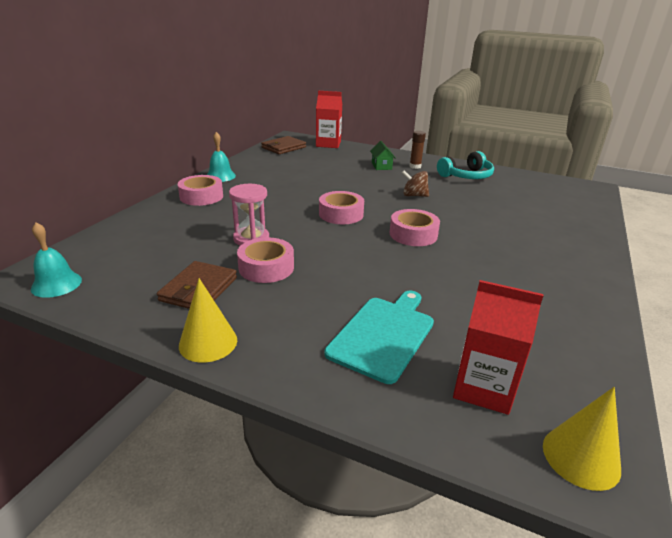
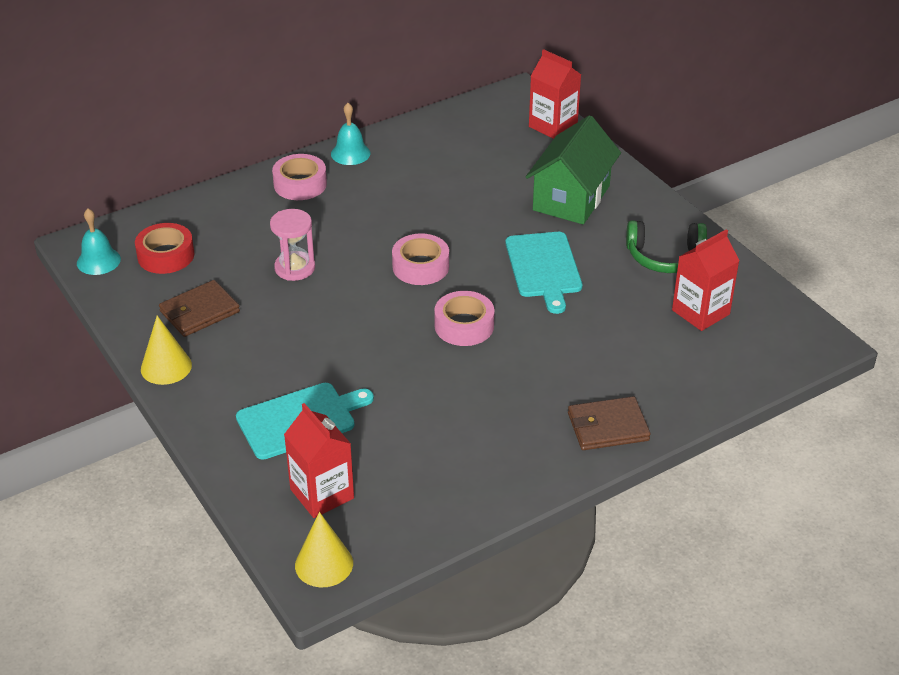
camera: 35 degrees right, 10 degrees up
pink tape [237,237,294,283] -> none
brown wallet [261,136,306,154] -> brown wallet moved to [568,396,651,450]
green house [370,141,396,170] -> green house [526,115,621,224], size x2.22
brown spinning top [402,170,429,197] -> turquoise cutting board [506,232,583,314]
brown glue stick [410,131,426,169] -> none
turquoise headphones [437,151,494,179] -> green headphones [626,220,707,273]
none -> red tape [135,223,195,274]
none -> red carton [672,229,740,331]

